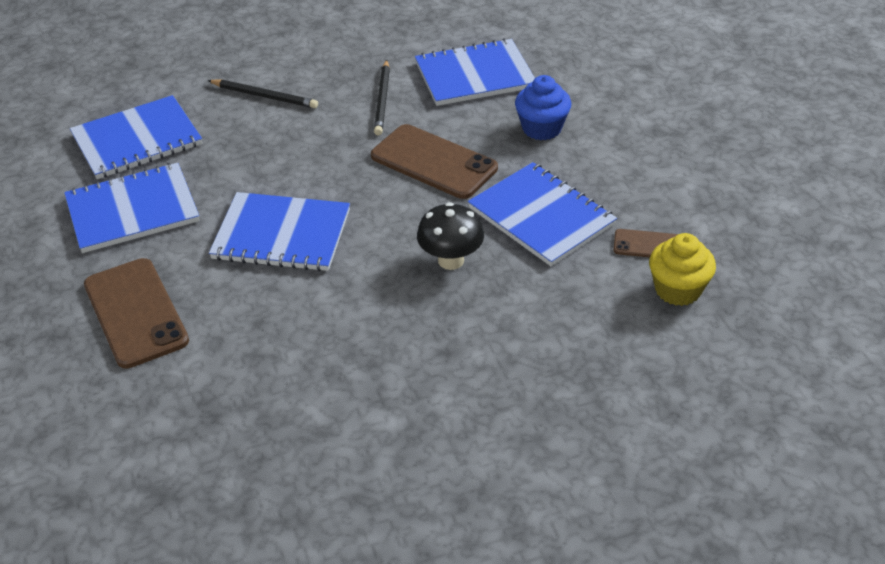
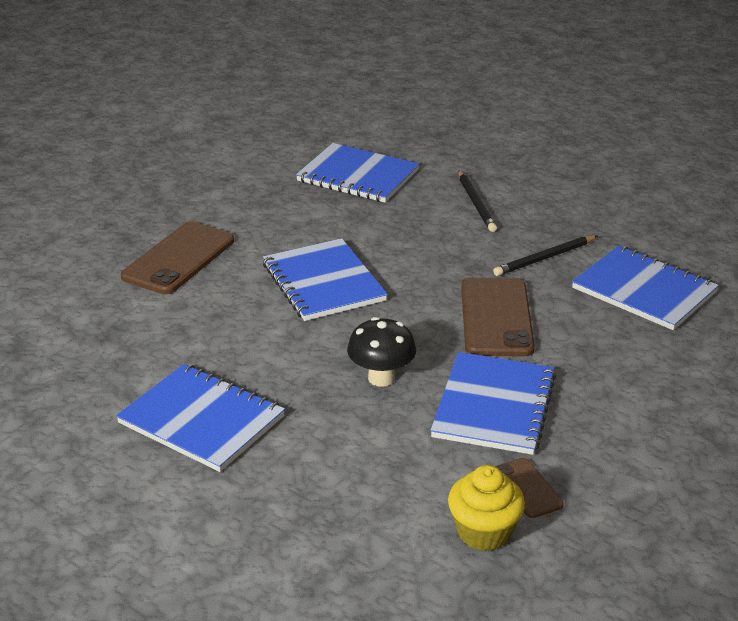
camera: 55 degrees right, 10 degrees down
blue notebook [64,163,199,253] -> blue notebook moved to [116,364,285,472]
blue cupcake [515,75,571,140] -> none

